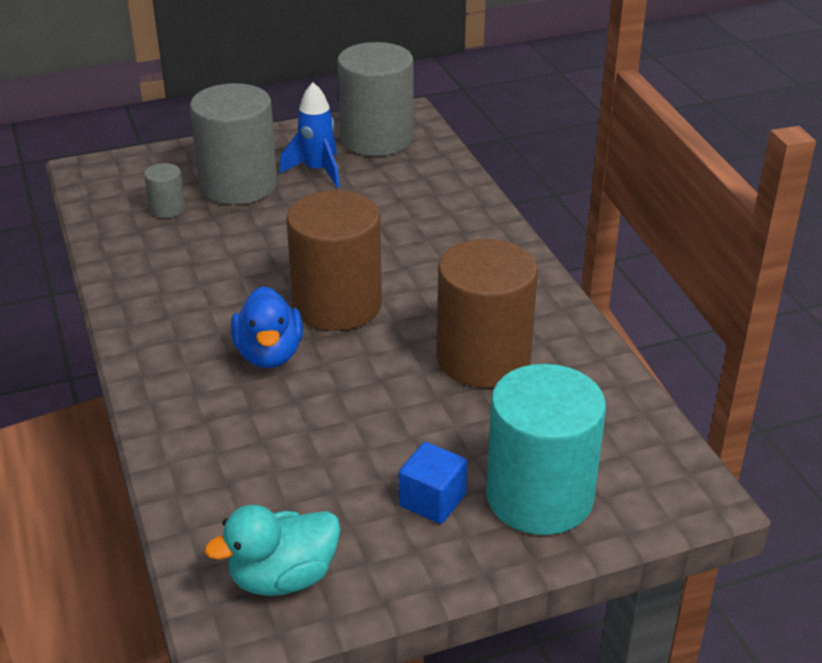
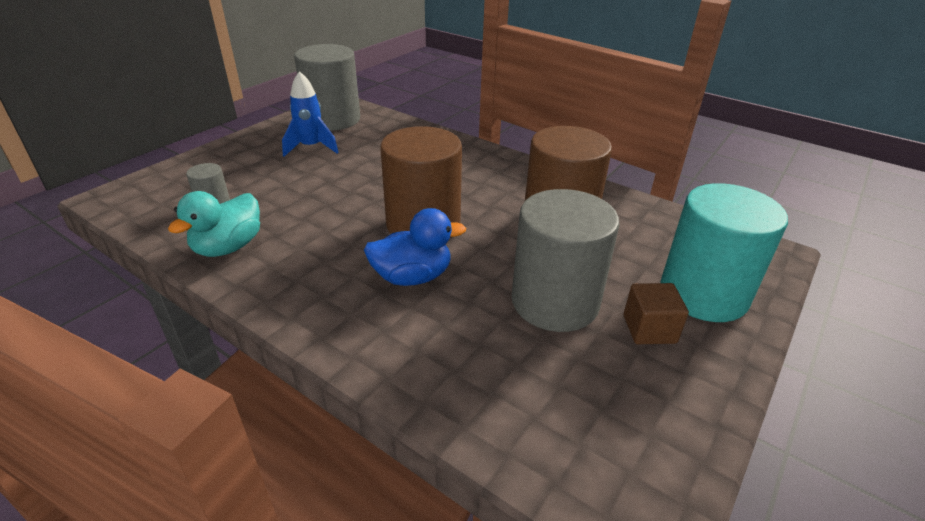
camera: 35 degrees left, 0 degrees up
grey cylinder [190,83,277,205] -> grey cylinder moved to [511,189,619,332]
turquoise duck [205,505,340,596] -> turquoise duck moved to [168,191,260,257]
blue duck [231,286,303,368] -> blue duck turned 60 degrees counterclockwise [364,208,466,286]
blue cube [399,442,467,524] -> brown cube [624,283,689,344]

